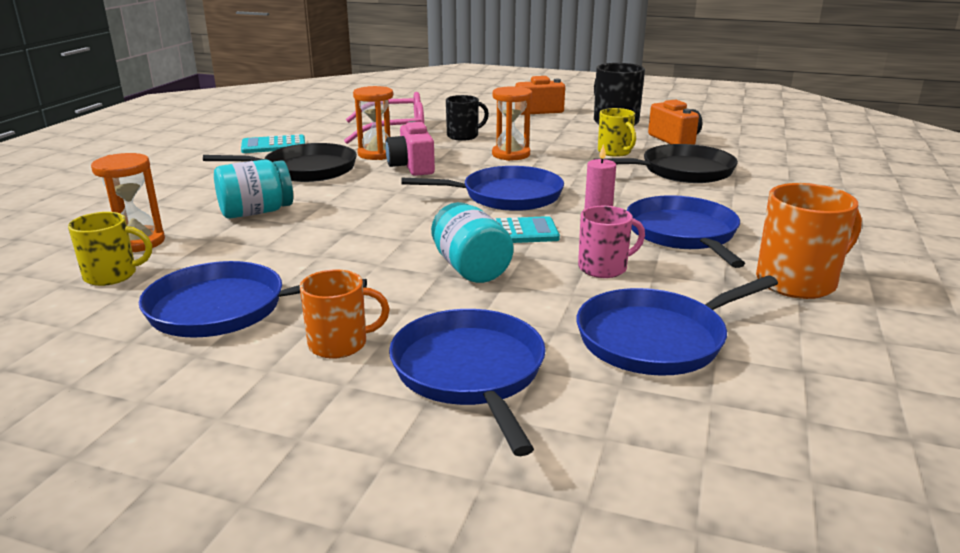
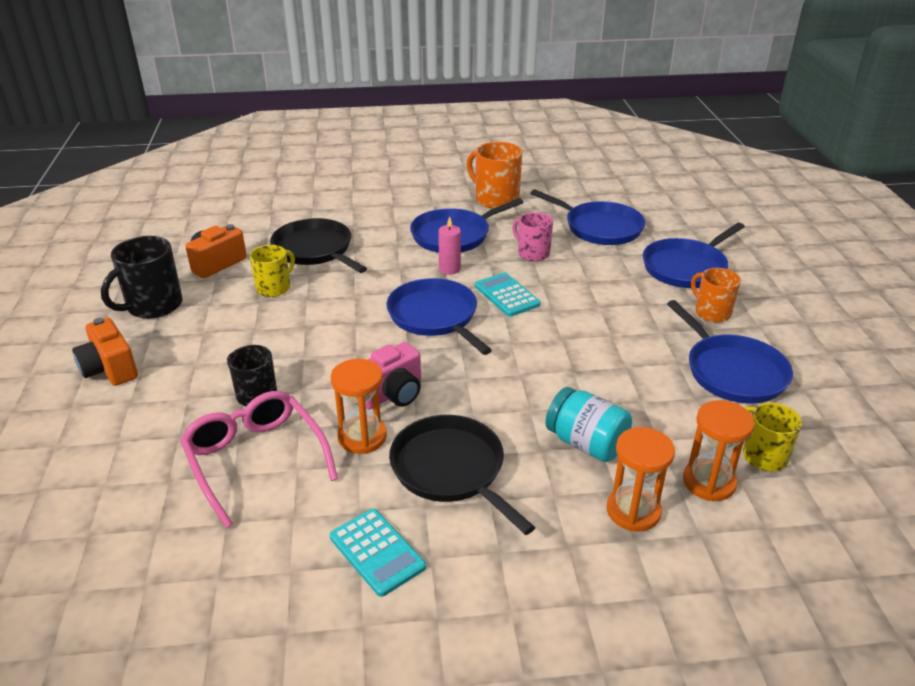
camera: 115 degrees left, 10 degrees up
turquoise jar [431,202,514,283] -> none
orange hourglass [492,86,532,161] -> orange hourglass moved to [607,427,675,532]

